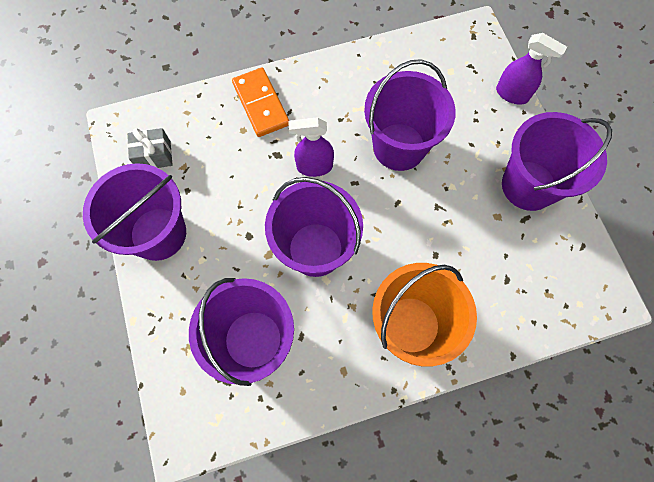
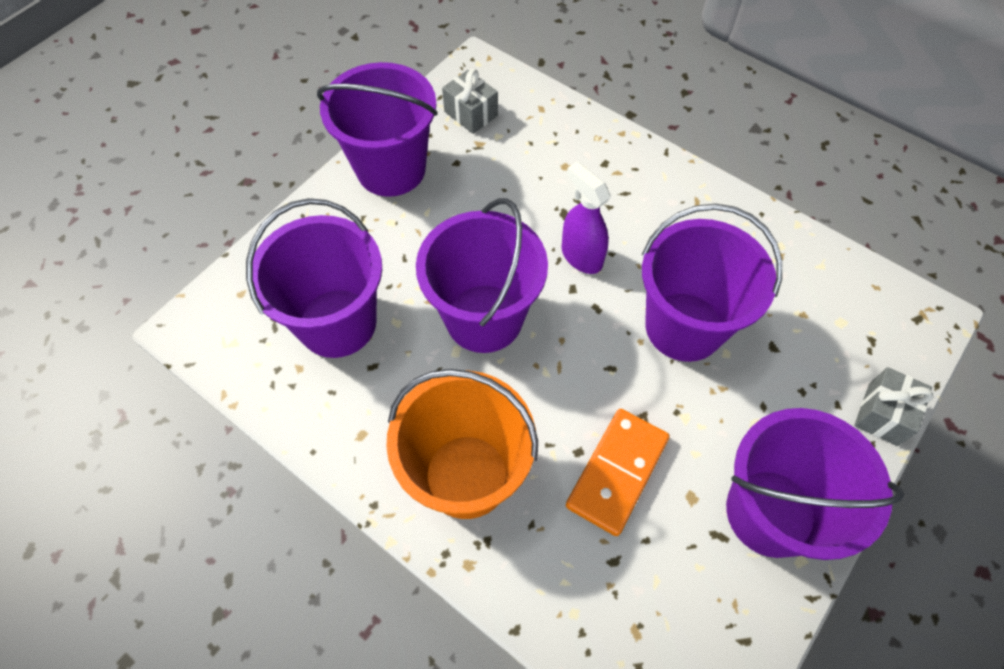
camera: 55 degrees right, 10 degrees down
orange domino [232,68,289,137] -> orange domino moved to [566,409,670,536]
purple spray bottle [496,33,567,105] -> grey gift [854,367,933,446]

